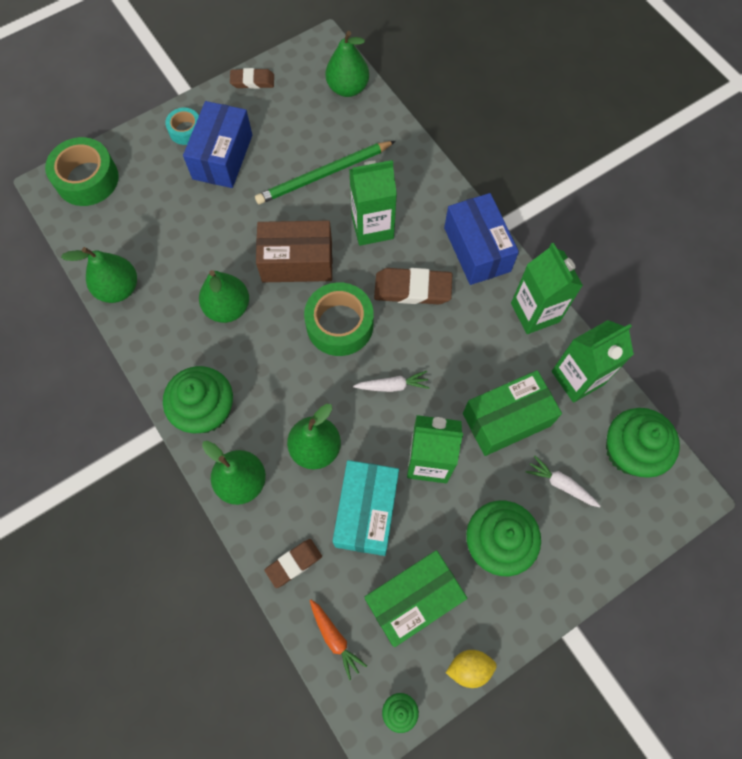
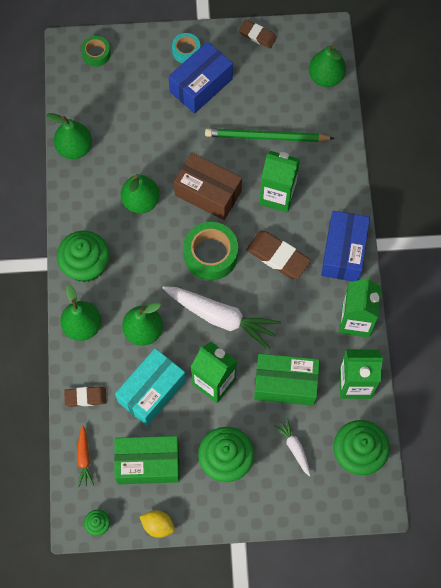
camera: 30 degrees right, 0 degrees up
green tape [45,137,119,206] -> green tape [81,36,111,67], size x0.56
white carrot [353,371,430,392] -> white carrot [162,286,281,350], size x2.06

